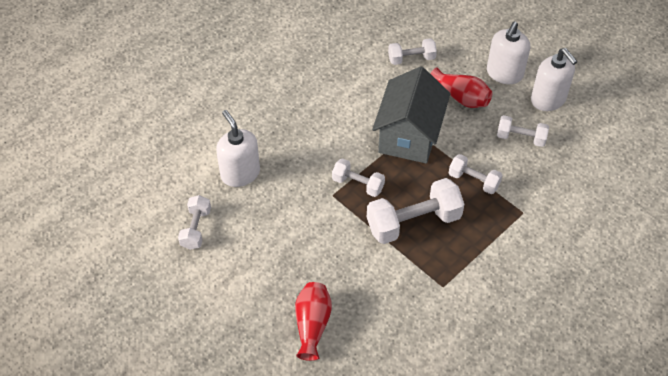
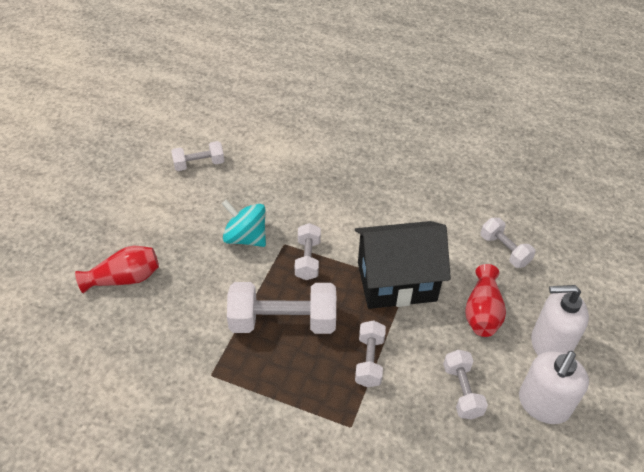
camera: 65 degrees right, 5 degrees down
white soap dispenser [216,110,260,187] -> none
white dumbbell [367,178,464,244] -> white dumbbell turned 45 degrees counterclockwise [227,282,336,334]
grey house [372,66,450,164] -> black house [355,221,451,309]
none -> turquoise spinning top [222,200,266,247]

